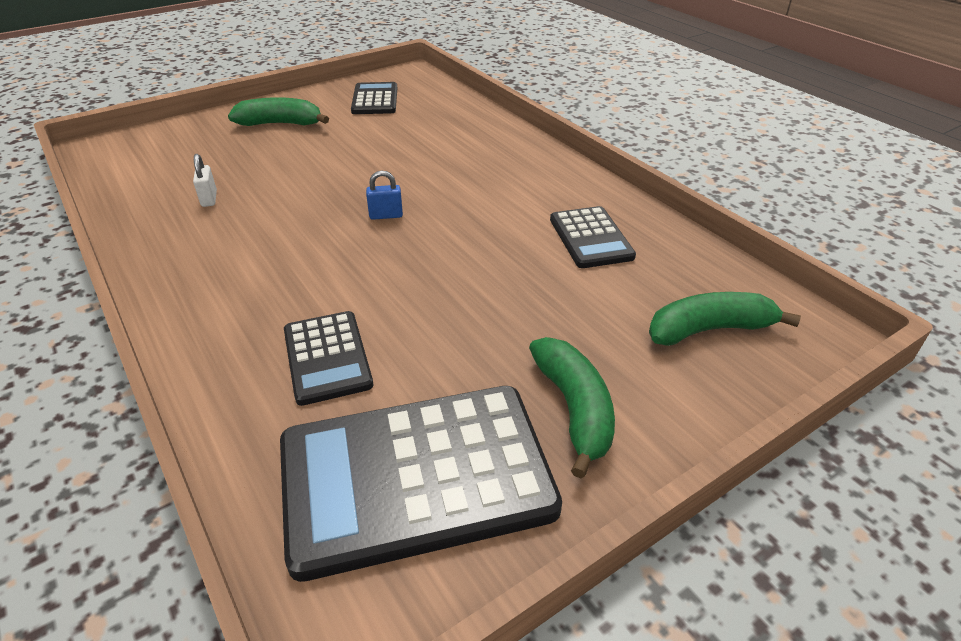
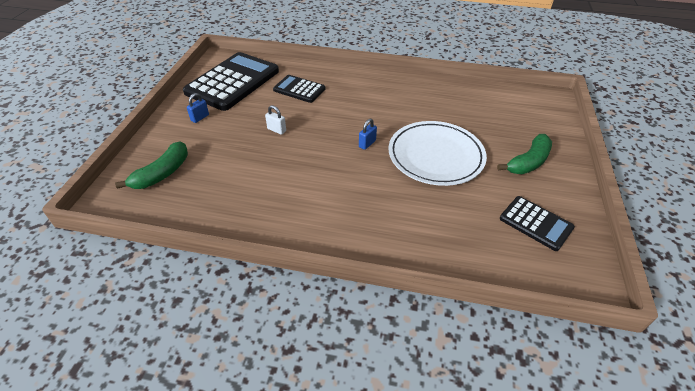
camera: 135 degrees right, 5 degrees up
white padlock [193,154,217,207] -> white padlock moved to [265,105,286,135]
green banana [529,337,615,478] -> blue padlock [187,93,209,123]
black calculator [550,206,636,268] -> none
none -> white plate [389,121,487,186]

